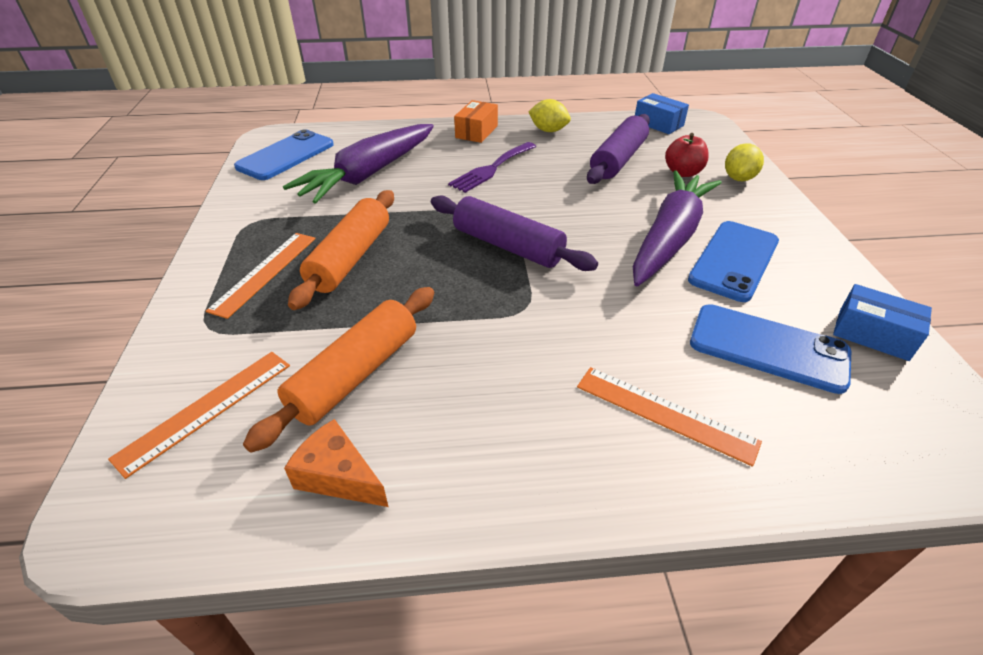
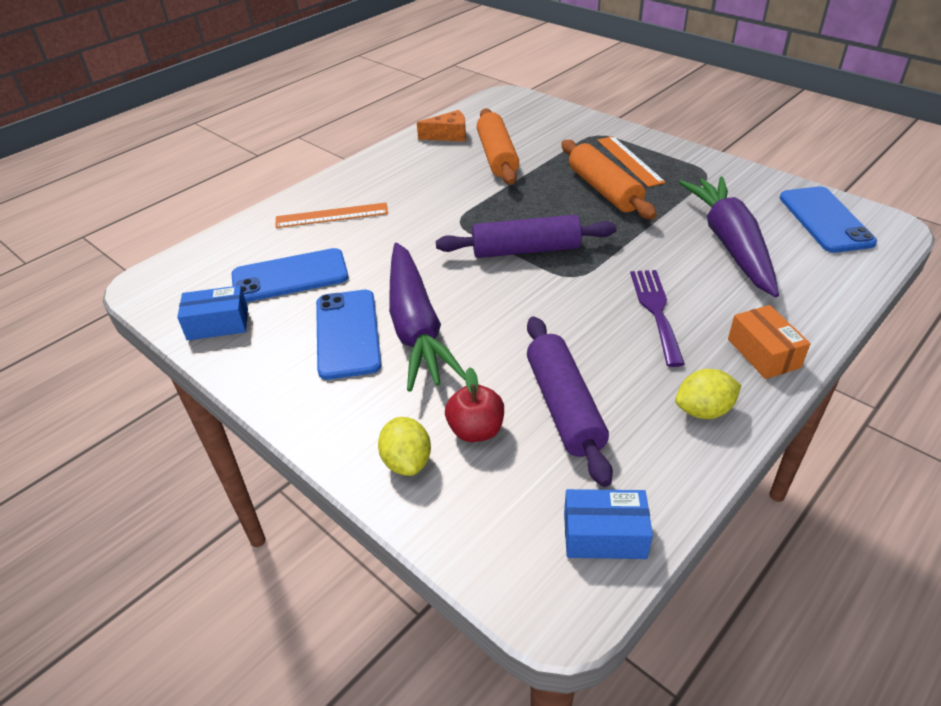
camera: 140 degrees right, 0 degrees up
orange ruler [108,352,290,479] -> none

